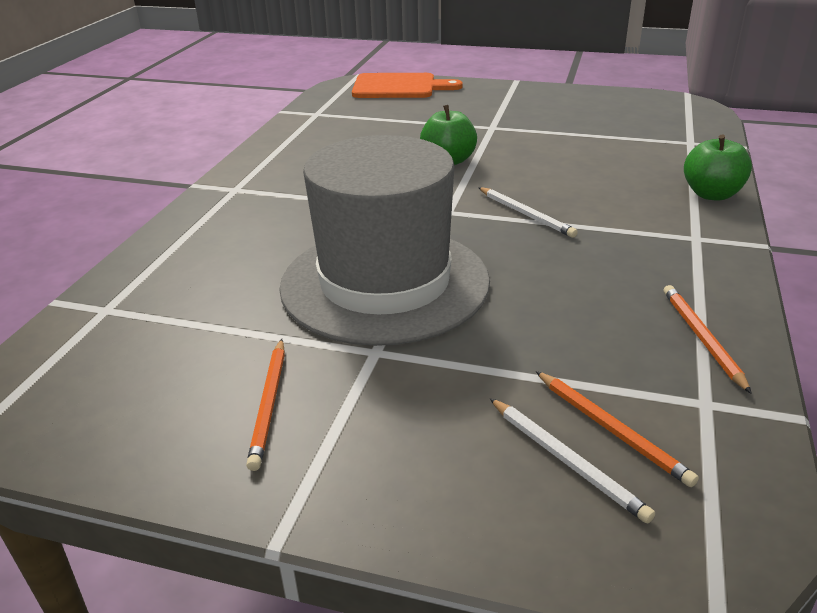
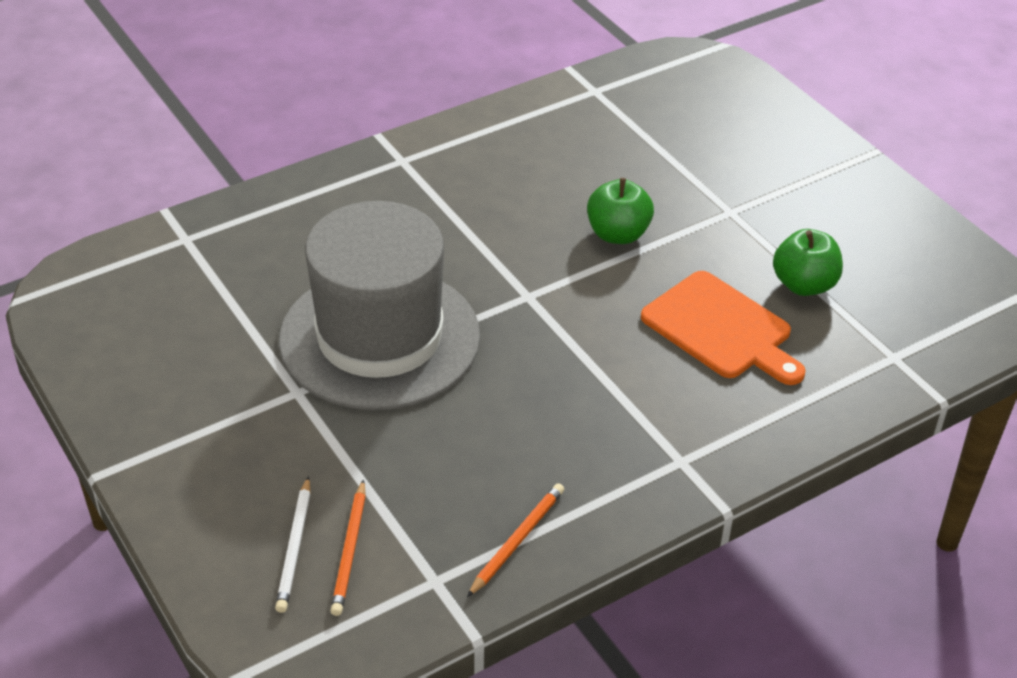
camera: 40 degrees right, 10 degrees up
orange pencil [246,339,285,471] -> none
orange cutting board [352,73,463,98] -> orange cutting board moved to [641,271,805,385]
white pencil [478,187,578,238] -> none
green apple [684,135,752,201] -> green apple moved to [773,229,843,296]

